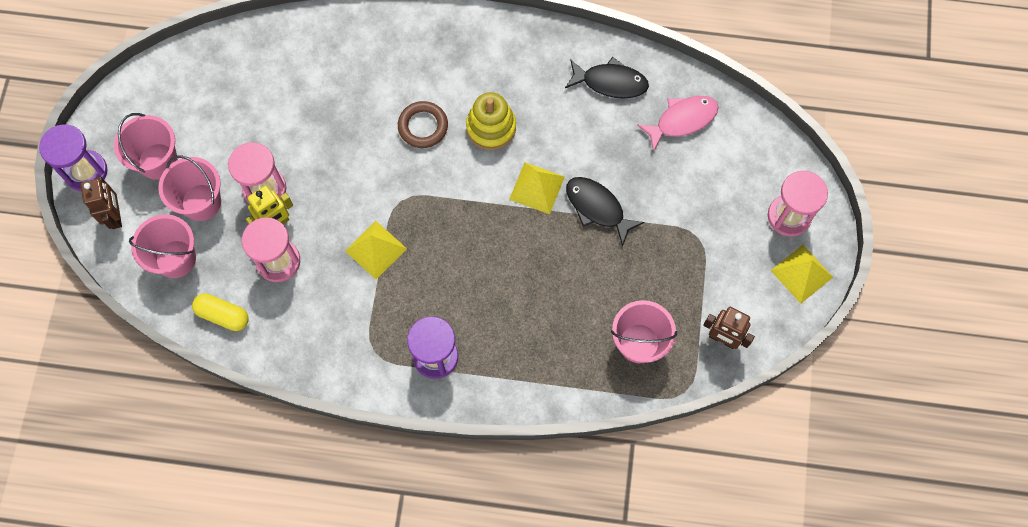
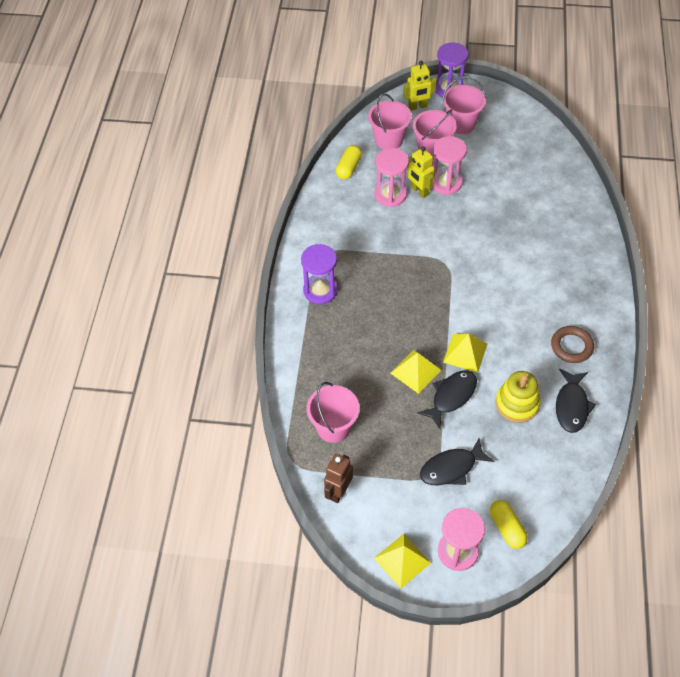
camera: 90 degrees right, 15 degrees down
brown robot [80,176,122,229] -> yellow robot [403,61,436,111]
yellow pyramid [345,221,407,279] -> yellow pyramid moved to [391,350,441,394]
brown ring [398,101,448,148] -> brown ring moved to [551,326,594,363]
yellow stacking toy [466,92,516,150] -> yellow stacking toy moved to [496,371,541,423]
pink fish [637,96,719,152] -> none
none -> black fish [420,438,494,486]
none -> yellow capsule [490,500,528,549]

